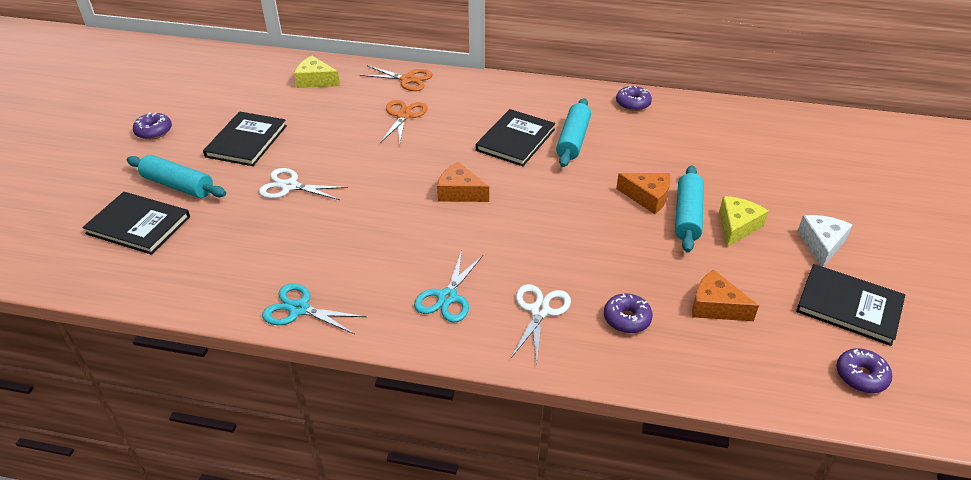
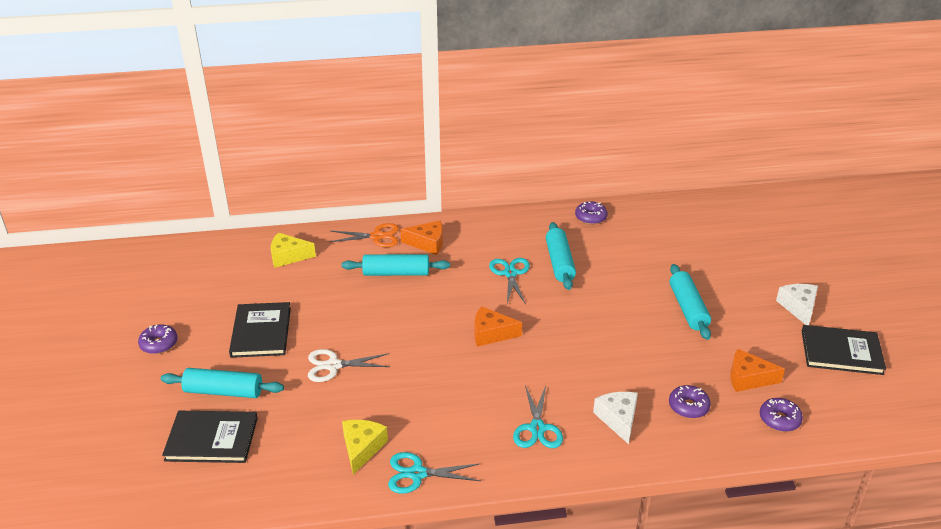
camera: 20 degrees left, 5 degrees down
orange scissors [380,100,428,144] -> turquoise rolling pin [341,254,450,276]
black book [476,109,555,166] -> turquoise scissors [489,258,530,305]
white scissors [511,284,571,365] -> white cheese [593,392,638,444]
orange cheese [616,173,671,214] -> orange cheese moved to [400,221,443,255]
yellow cheese [719,196,769,247] -> yellow cheese moved to [342,420,388,475]
purple donut [836,348,892,393] -> purple donut moved to [760,398,803,432]

